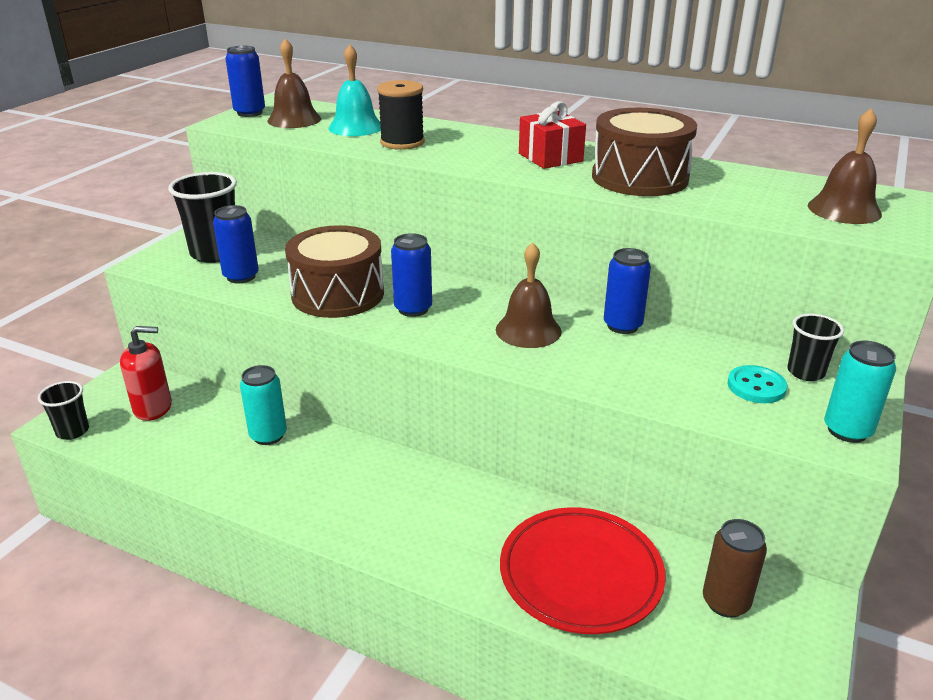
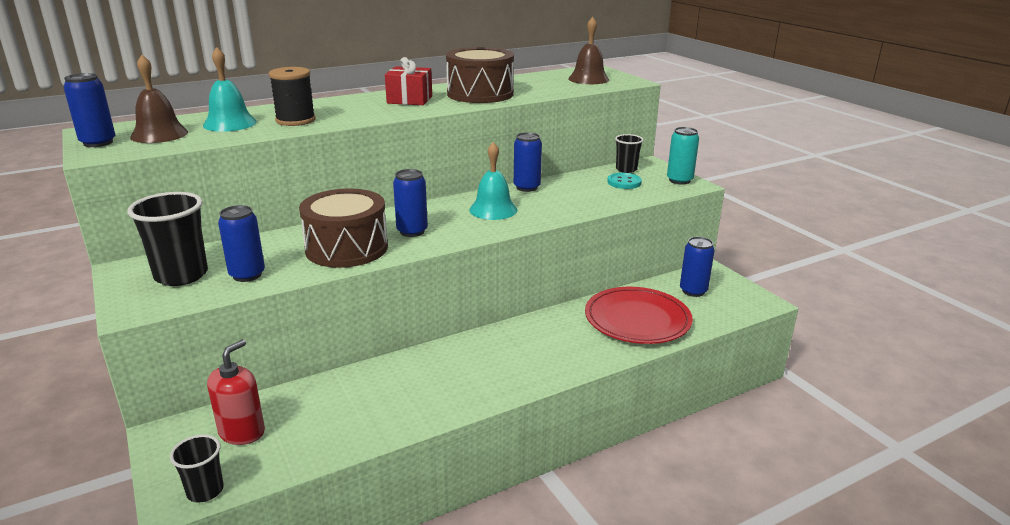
camera: 55 degrees left, 5 degrees down
turquoise can [240,365,287,445] -> none
brown bell [496,242,562,348] -> turquoise bell [469,142,517,220]
brown can [703,519,767,618] -> blue can [680,237,715,297]

